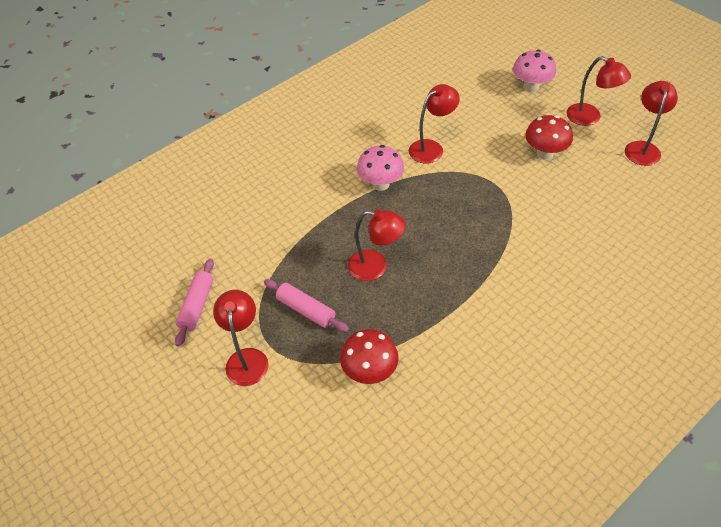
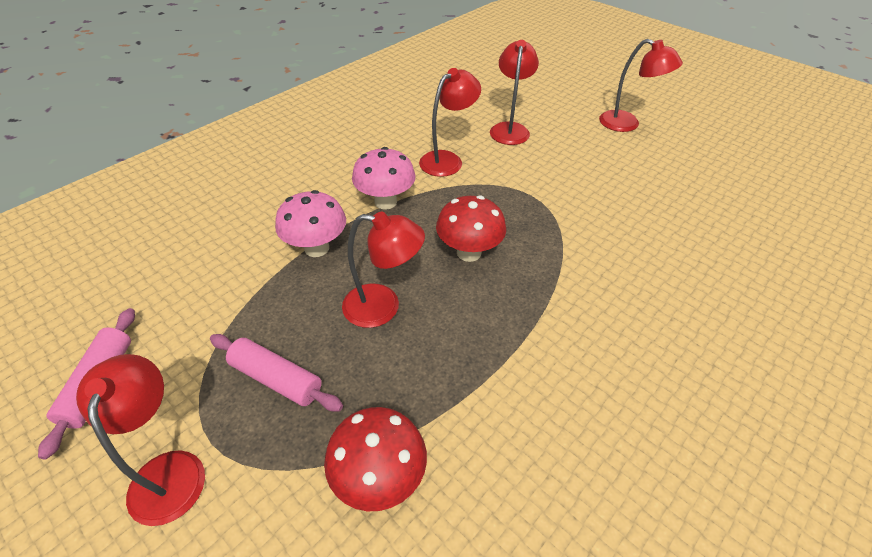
camera: 10 degrees left, 5 degrees down
pink mushroom [513,50,556,92] -> pink mushroom moved to [275,190,346,257]
red mushroom [525,115,573,160] -> red mushroom moved to [436,195,506,262]
red lamp [625,81,678,166] -> red lamp moved to [490,40,539,145]

